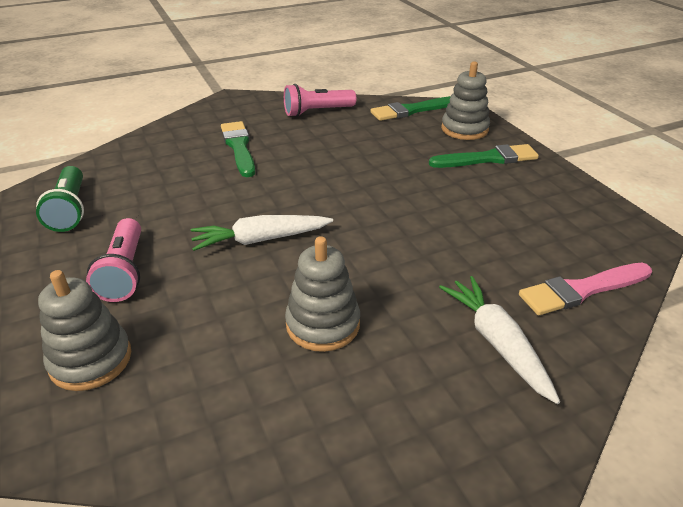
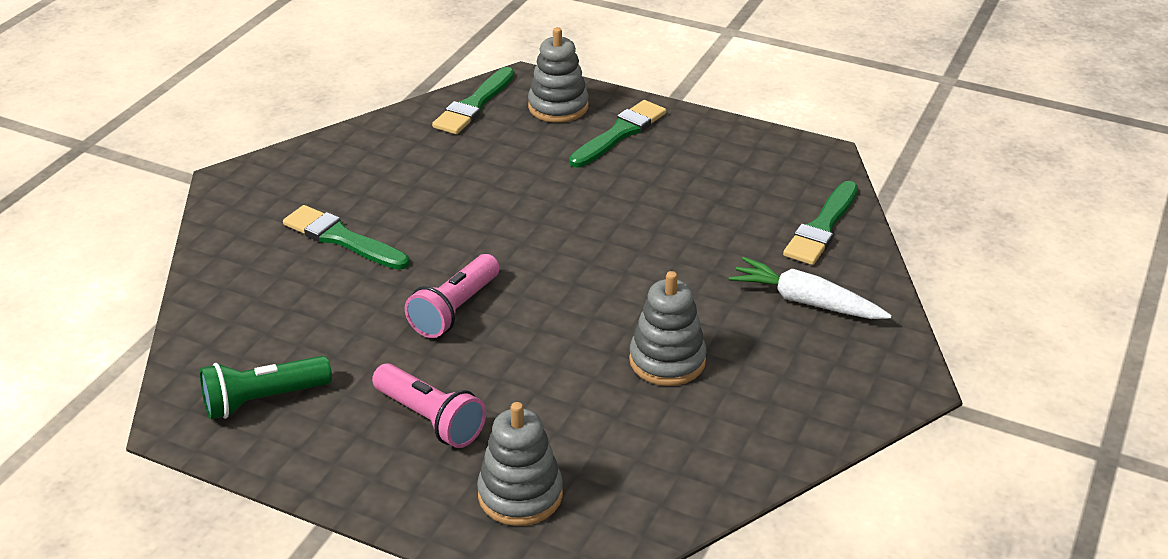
camera: 40 degrees left, 0 degrees up
green flashlight [36,166,84,232] -> green flashlight turned 120 degrees clockwise [200,356,332,419]
white carrot [191,215,333,251] -> none
pink flashlight [284,84,357,117] -> pink flashlight moved to [405,254,500,338]
pink brush [519,263,652,315] -> green brush [783,181,858,265]

